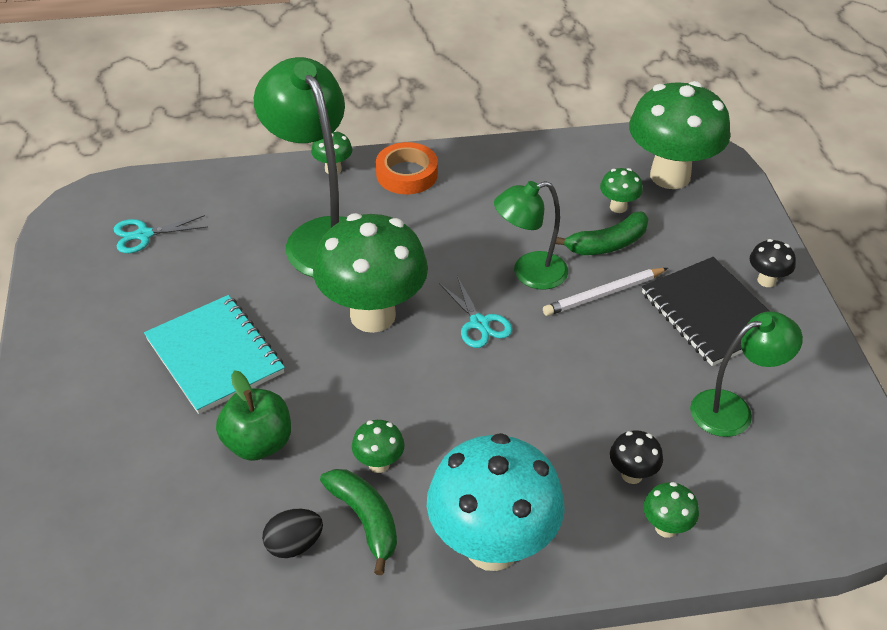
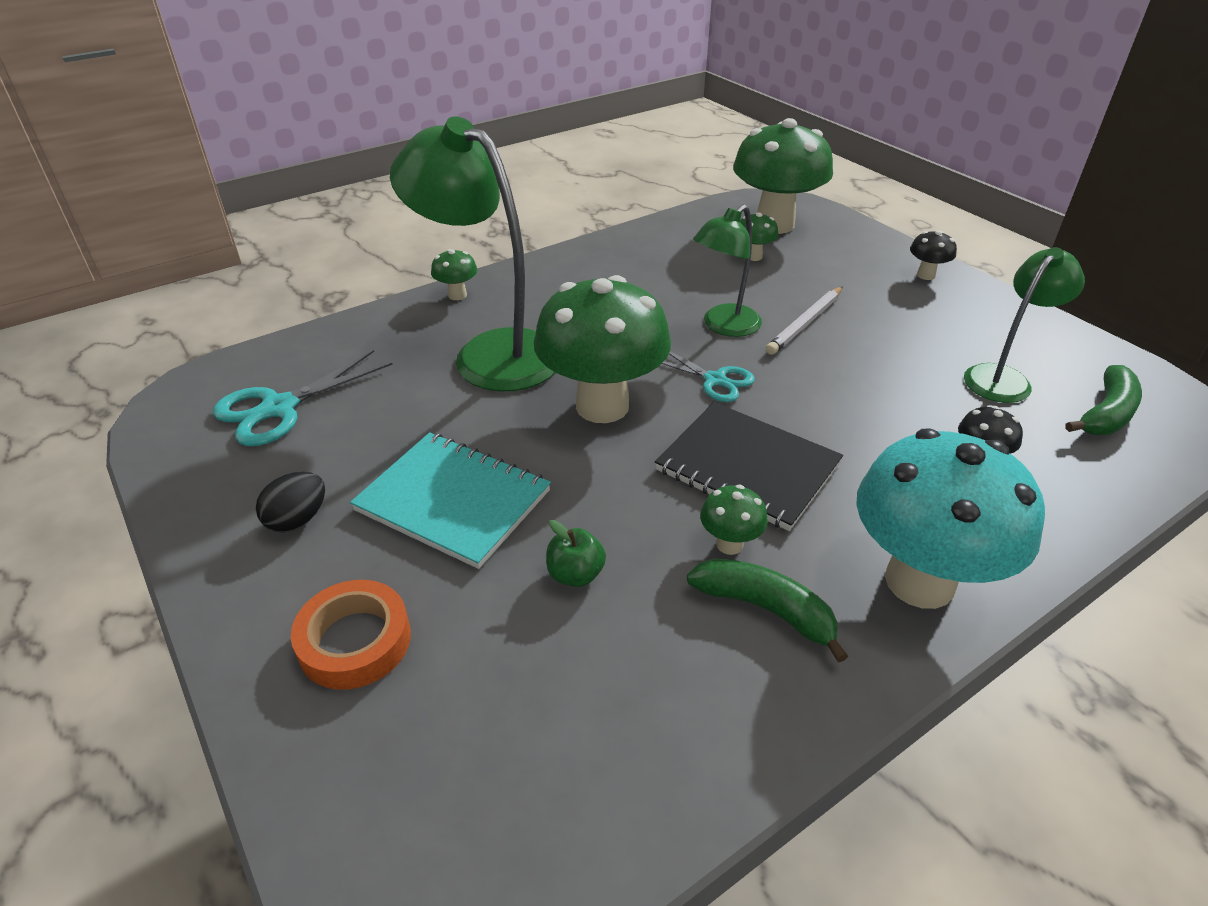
camera: 25 degrees left, 5 degrees down
turquoise scissors [114,215,208,253] -> turquoise scissors [213,350,393,446], size x1.53
green apple [216,370,291,461] -> green apple [546,520,606,587], size x0.61
black egg [262,509,323,558] -> black egg moved to [256,472,325,533]
orange tape [376,142,438,194] -> orange tape moved to [291,580,411,690]
green banana [556,212,649,255] -> green banana moved to [1066,365,1142,435]
black notebook [642,257,769,366] -> black notebook moved to [655,402,843,531]
green mushroom [643,482,699,538] -> none

